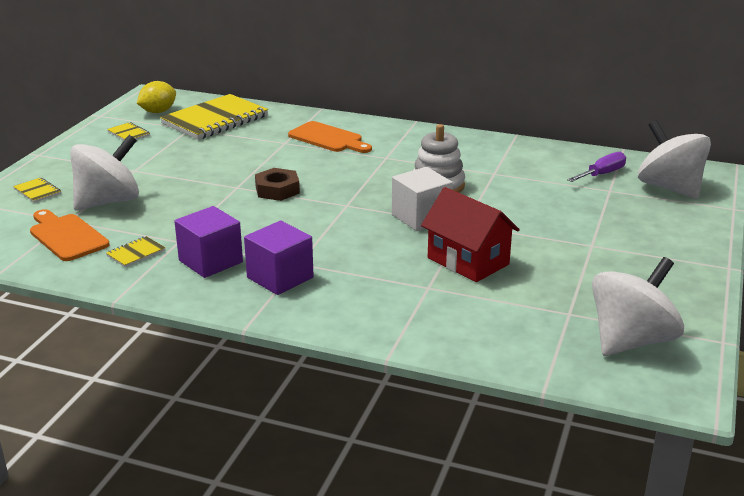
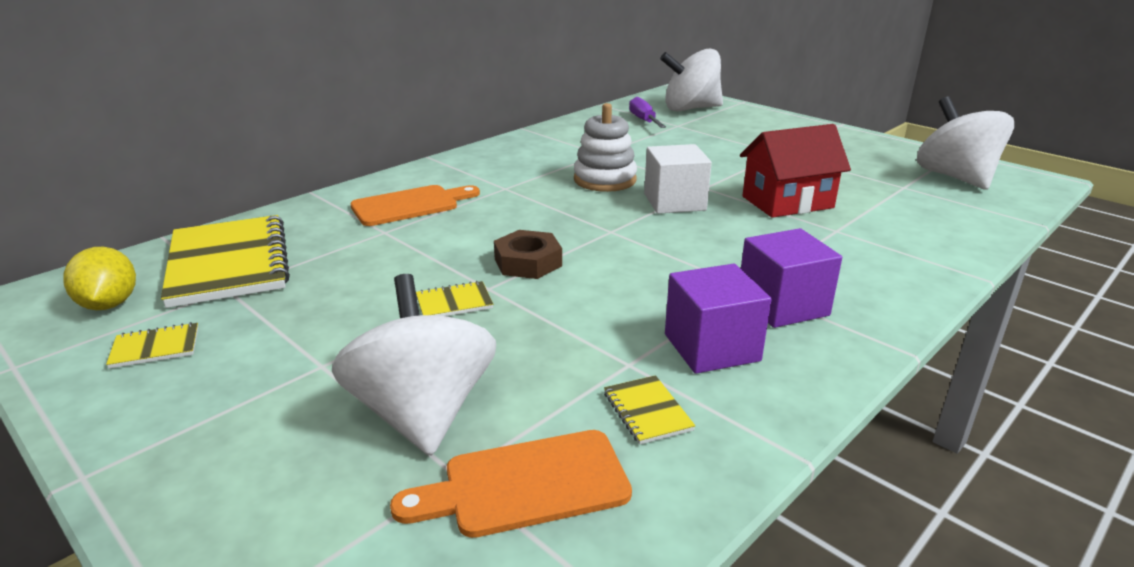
camera: 65 degrees left, 0 degrees up
yellow notebook [13,177,61,203] -> yellow notebook moved to [416,281,493,316]

